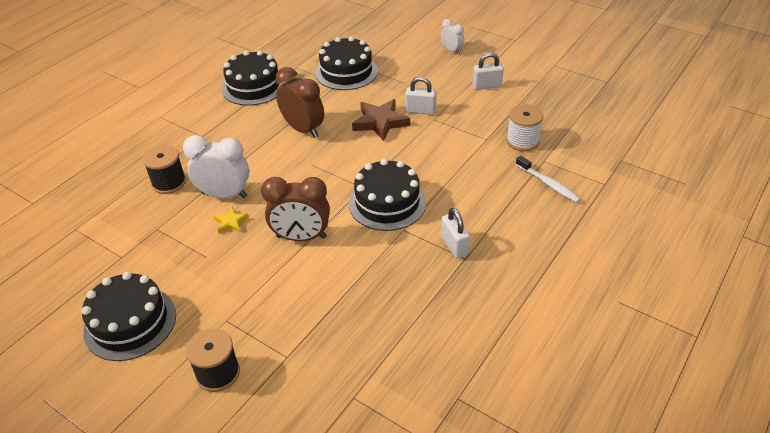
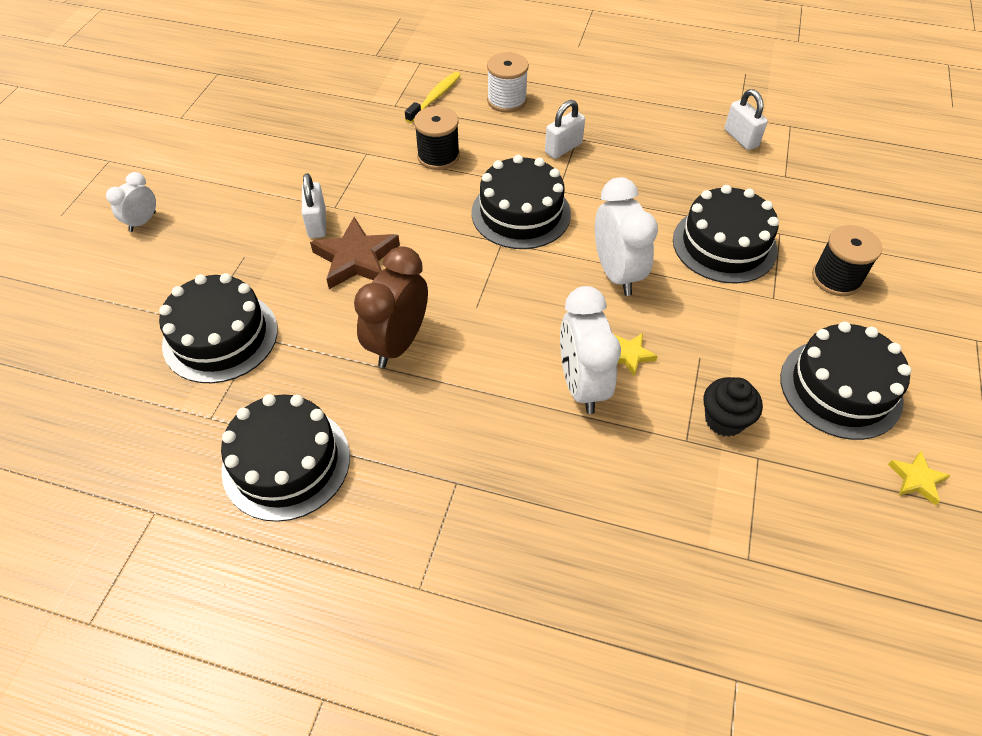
camera: 110 degrees left, 10 degrees up
black spool [143,145,186,194] -> black spool moved to [414,106,460,170]
brown clock [261,177,330,241] -> white clock [595,177,658,296]
white padlock [472,53,504,90] -> white padlock moved to [725,89,768,150]
white spool [506,104,543,151] -> white spool moved to [487,52,529,113]
white toothbrush [516,156,581,203] -> yellow toothbrush [405,72,461,123]
none -> black cake [673,185,779,284]
none -> black cupcake [704,377,763,437]
none -> yellow star [888,451,951,506]

